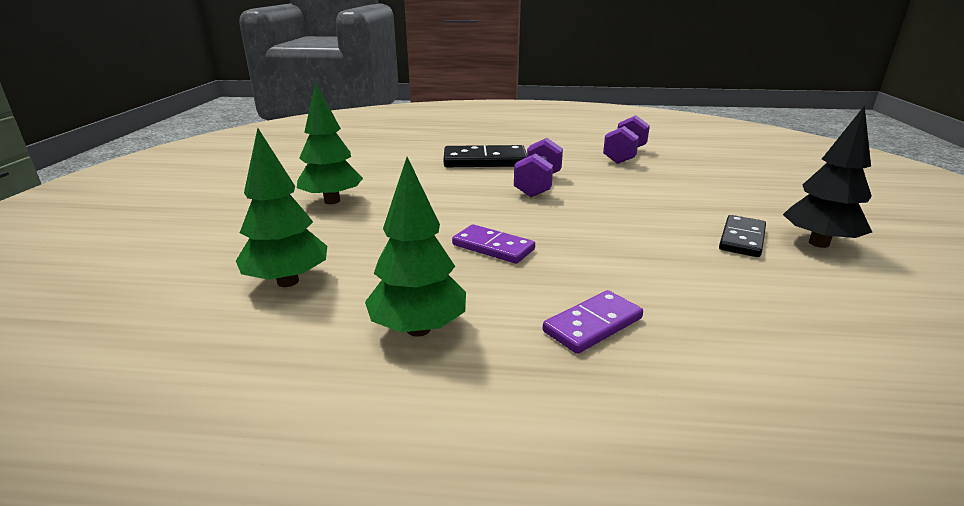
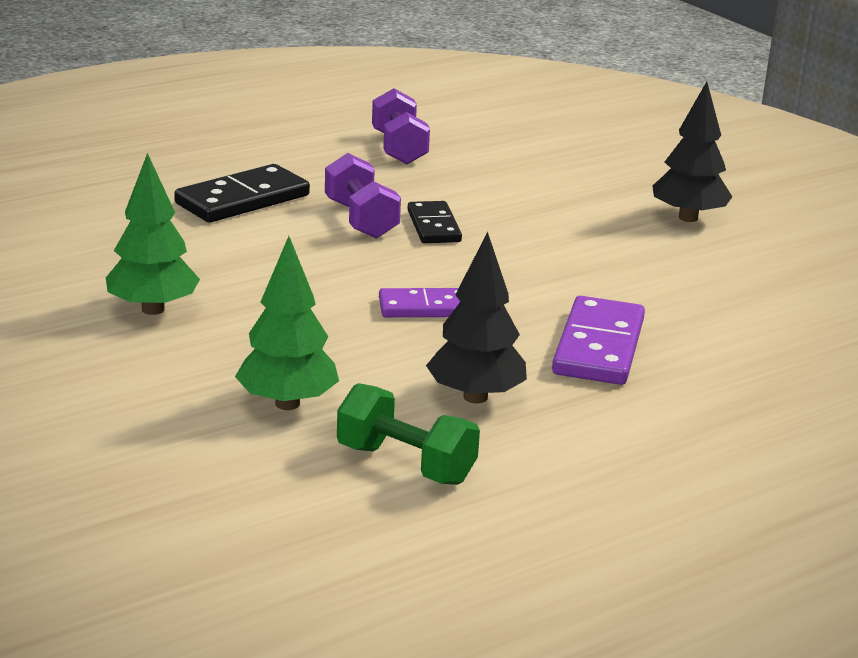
camera: 40 degrees left, 0 degrees up
green tree [365,157,466,337] -> black tree [426,232,527,404]
purple domino [542,290,643,354] -> purple domino [552,296,645,385], size x1.56
black domino [719,215,766,257] -> black domino moved to [408,201,462,243]
none -> green dumbbell [337,383,480,485]

